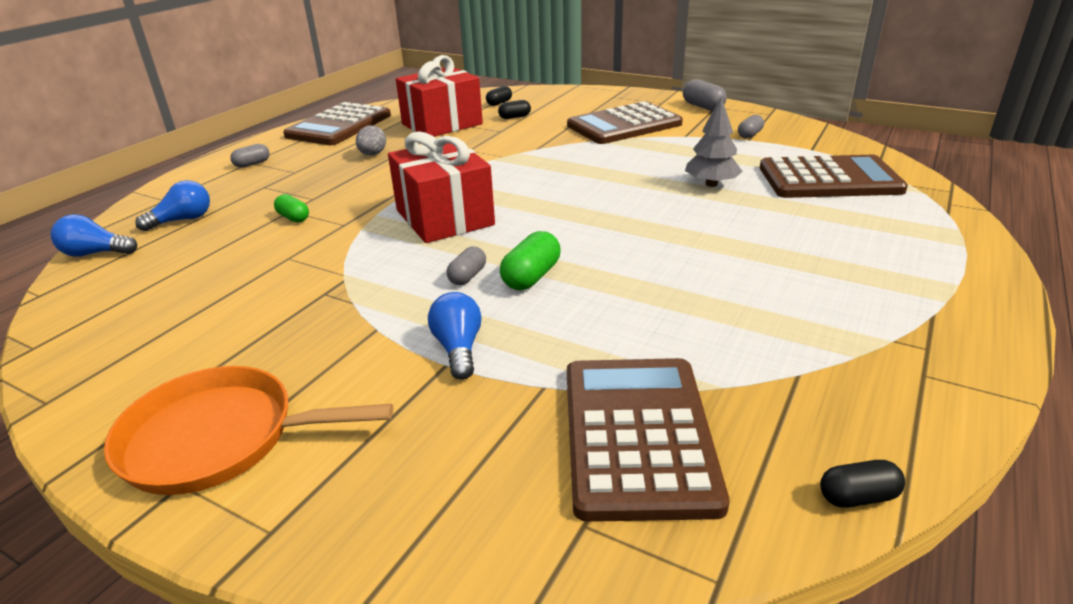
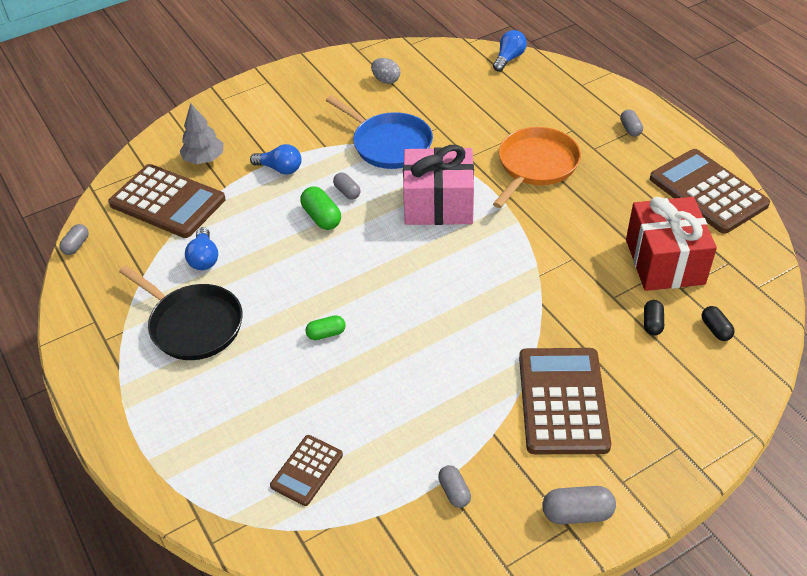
camera: 120 degrees right, 15 degrees up
orange pan [104,366,393,495] -> orange pan moved to [493,127,581,208]
blue light bulb [135,180,210,231] -> blue light bulb moved to [185,227,218,270]
green capsule [274,194,309,223] -> green capsule moved to [305,315,346,340]
grey egg [356,125,386,155] -> grey egg moved to [371,58,400,84]
red gift [388,131,495,243] -> pink gift [403,145,474,225]
grey tree [685,97,743,187] -> grey tree moved to [179,103,224,164]
brown calculator [760,155,908,198] -> brown calculator [270,435,343,506], size x0.53
black capsule [820,460,905,508] -> grey capsule [59,224,89,255]
none -> black pan [119,265,243,360]
none -> blue pan [326,96,433,169]

